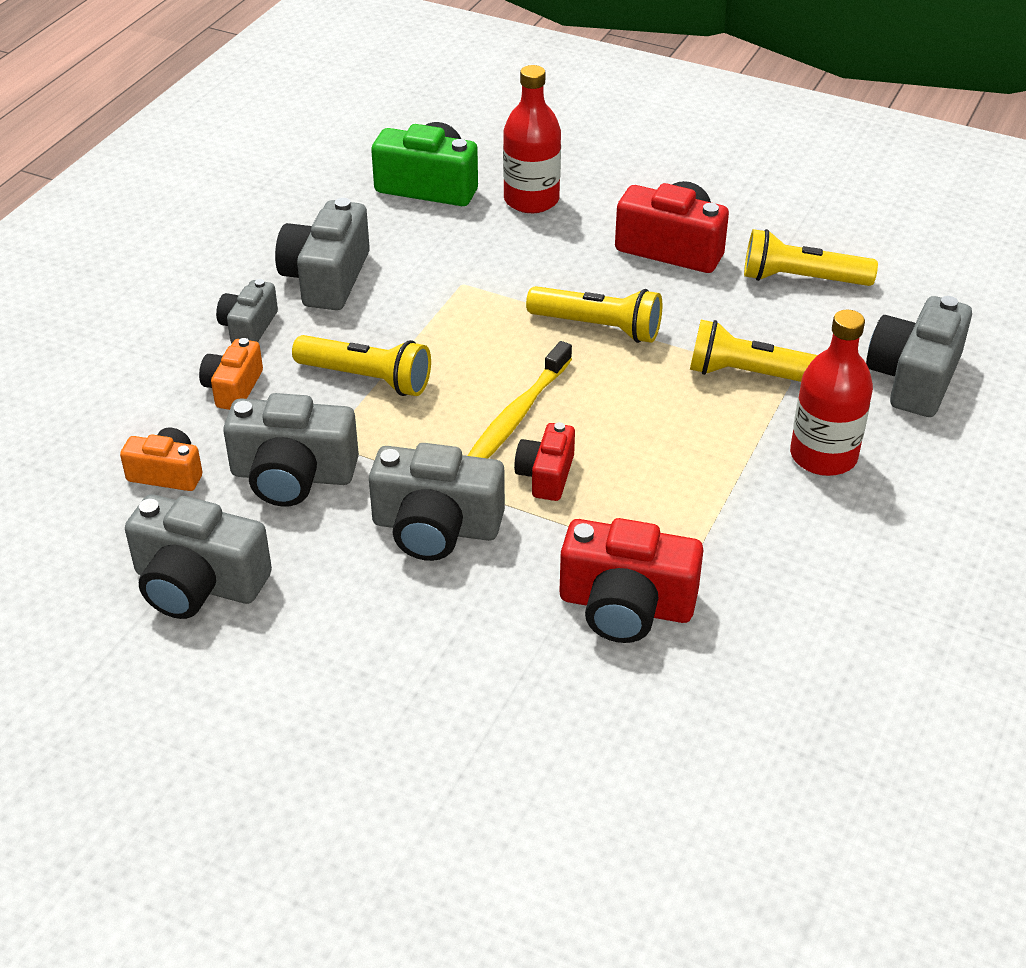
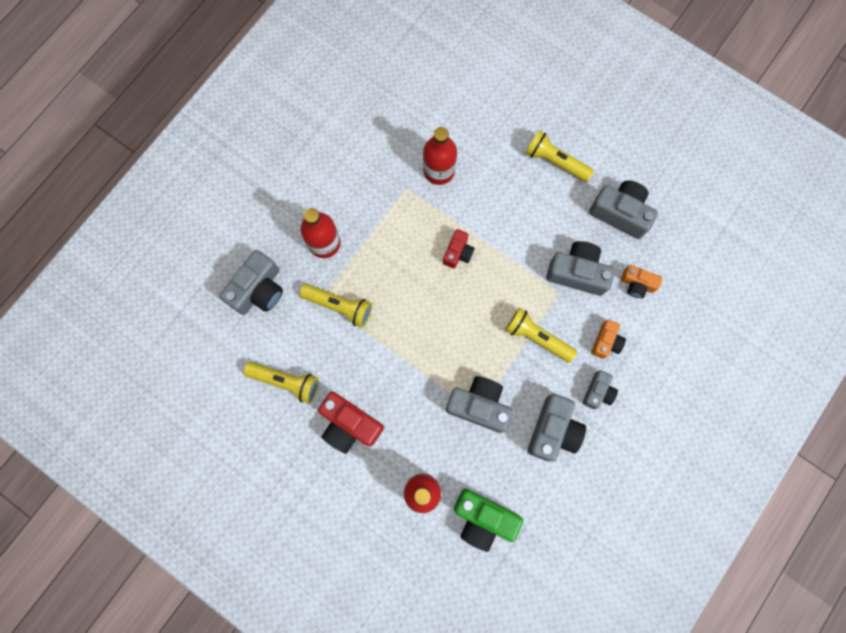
camera: 170 degrees left, 35 degrees up
grey camera [369,443,505,561] -> grey camera moved to [446,376,513,433]
yellow toothbrush [468,341,572,458] -> none
yellow flashlight [526,286,662,343] -> yellow flashlight moved to [525,131,594,182]
red camera [560,518,704,643] -> red bottle [423,127,457,185]

